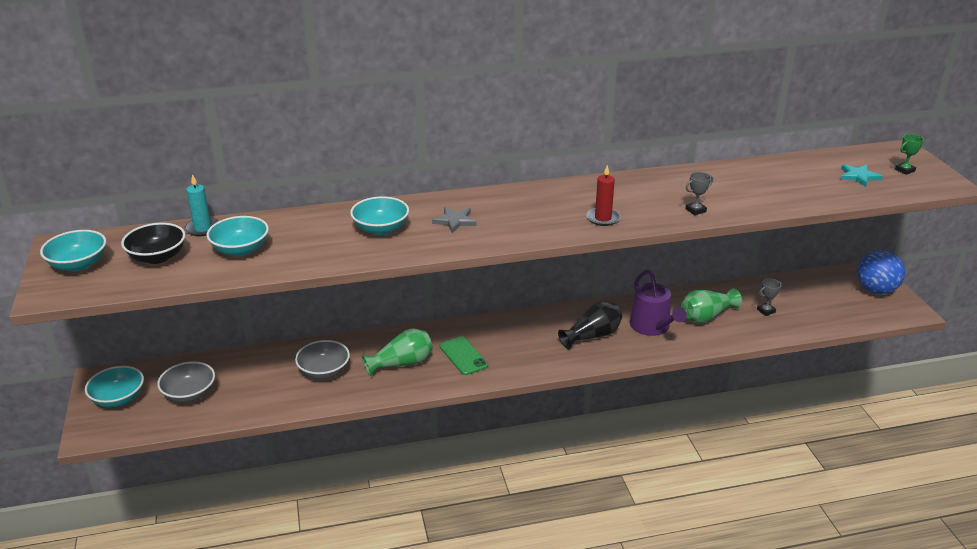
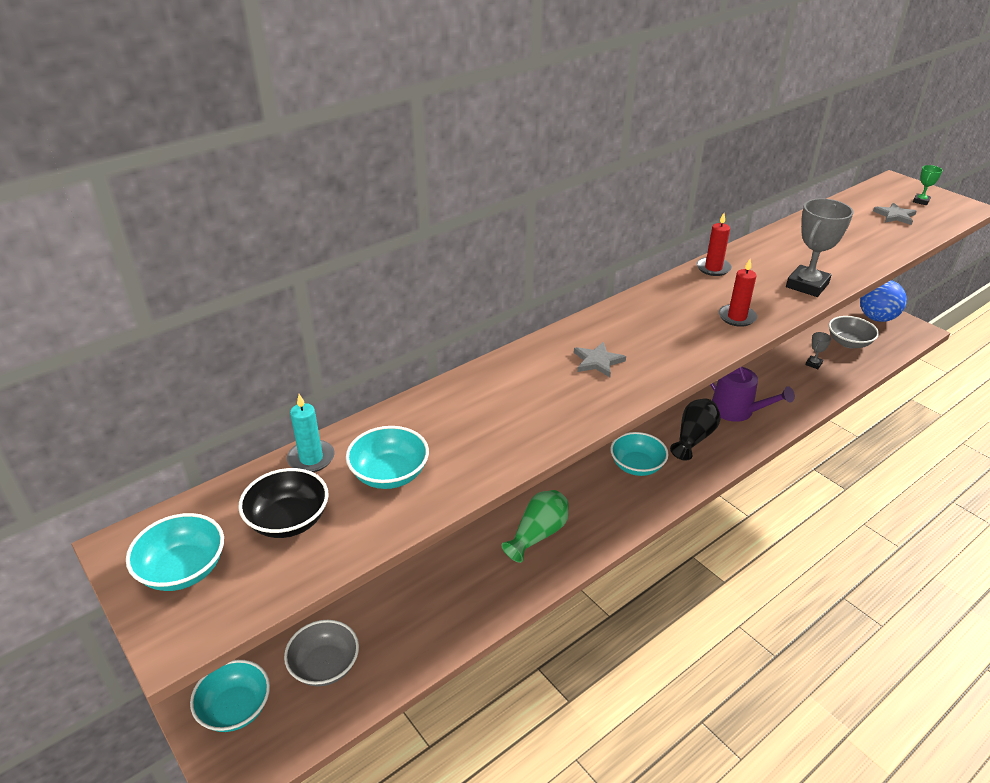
camera: 25 degrees left, 5 degrees up
grey bowl [295,340,350,379] -> grey bowl moved to [829,316,879,348]
turquoise bowl [350,196,409,235] -> turquoise bowl moved to [610,432,668,476]
green phone [440,336,488,375] -> none
green vase [681,288,742,323] -> none
grey trophy [685,172,713,215] -> grey trophy [786,198,854,297], size x2.05
turquoise star [840,164,883,187] -> grey star [873,203,917,225]
none -> red candle [697,213,732,276]

